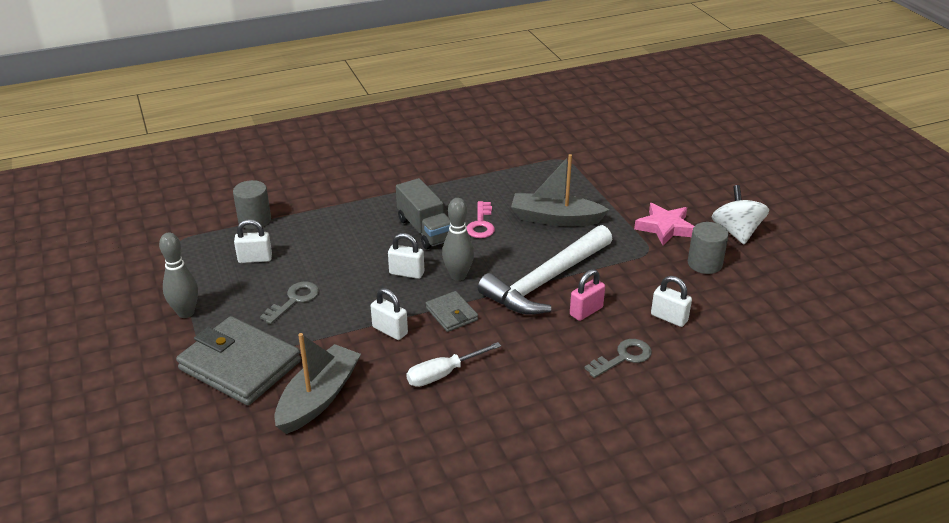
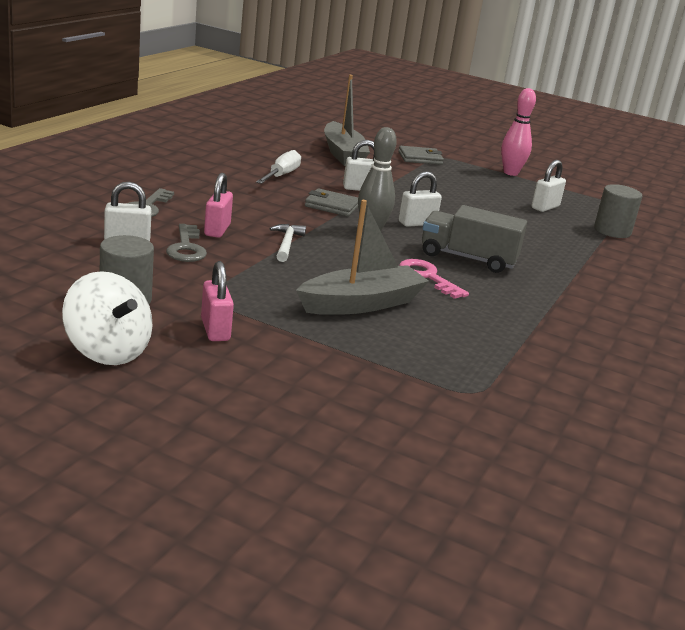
camera: 135 degrees right, 10 degrees down
grey bowling pin [159,232,198,318] -> pink bowling pin [501,88,536,176]
grey wallet [176,316,301,405] -> grey wallet [398,146,444,165], size x0.50
grey key [260,282,319,324] -> grey key moved to [166,224,207,262]
white hammer [478,225,612,315] -> white hammer [269,224,306,262], size x0.40
pink star [634,203,694,246] -> pink padlock [201,261,234,341]

